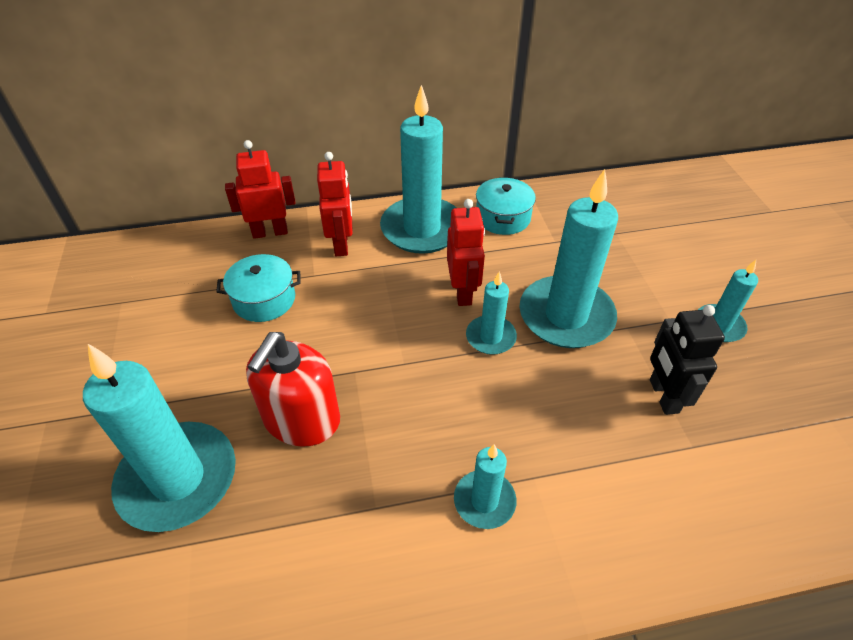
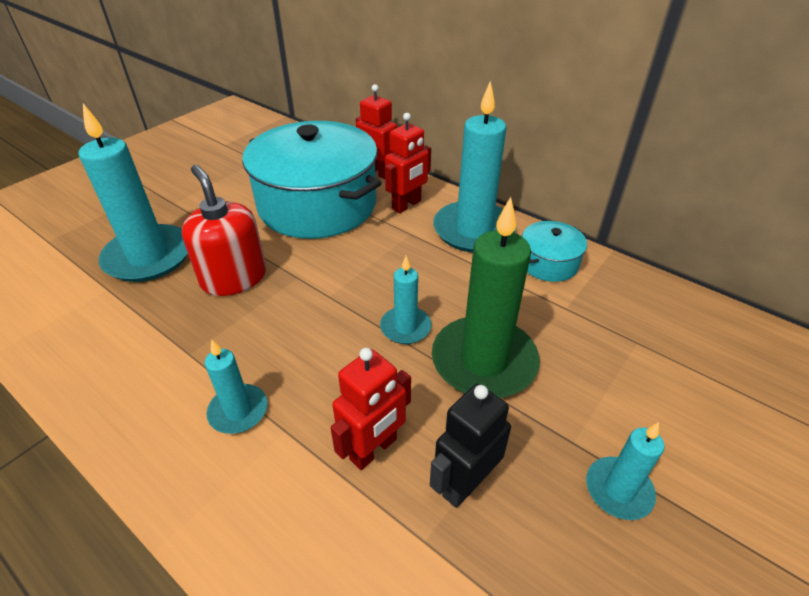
camera: 50 degrees right, 5 degrees down
turquoise pot [216,254,301,322] -> turquoise pot [242,121,381,239], size x2.28
red soap dispenser [246,332,340,447] -> red soap dispenser turned 75 degrees clockwise [182,165,266,296]
red robot [447,199,485,306] -> red robot moved to [330,348,411,470]
turquoise candle [520,169,618,348] -> green candle [432,197,540,398]

